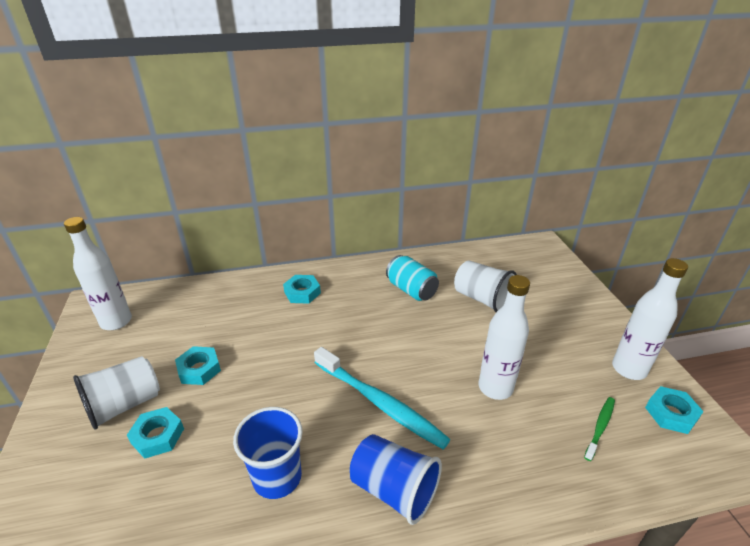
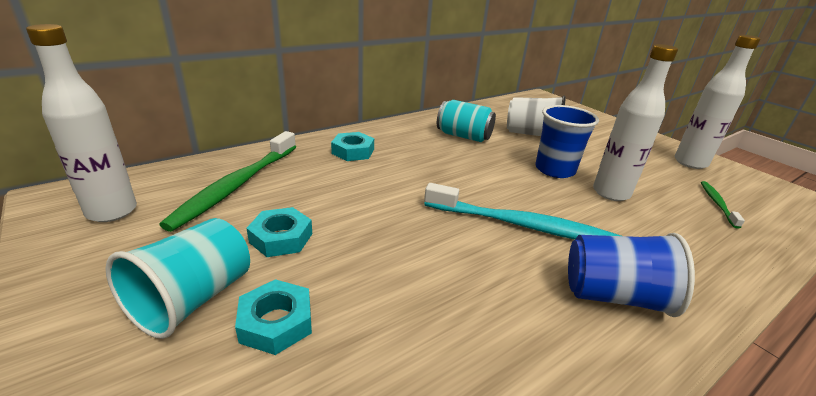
camera: 25 degrees left, 5 degrees down
white cup [73,356,160,430] -> turquoise cup [105,218,250,339]
blue cup [233,407,303,499] -> blue cup moved to [535,105,599,178]
turquoise nut [645,386,704,434] -> none
none -> green toothbrush [159,131,296,232]

